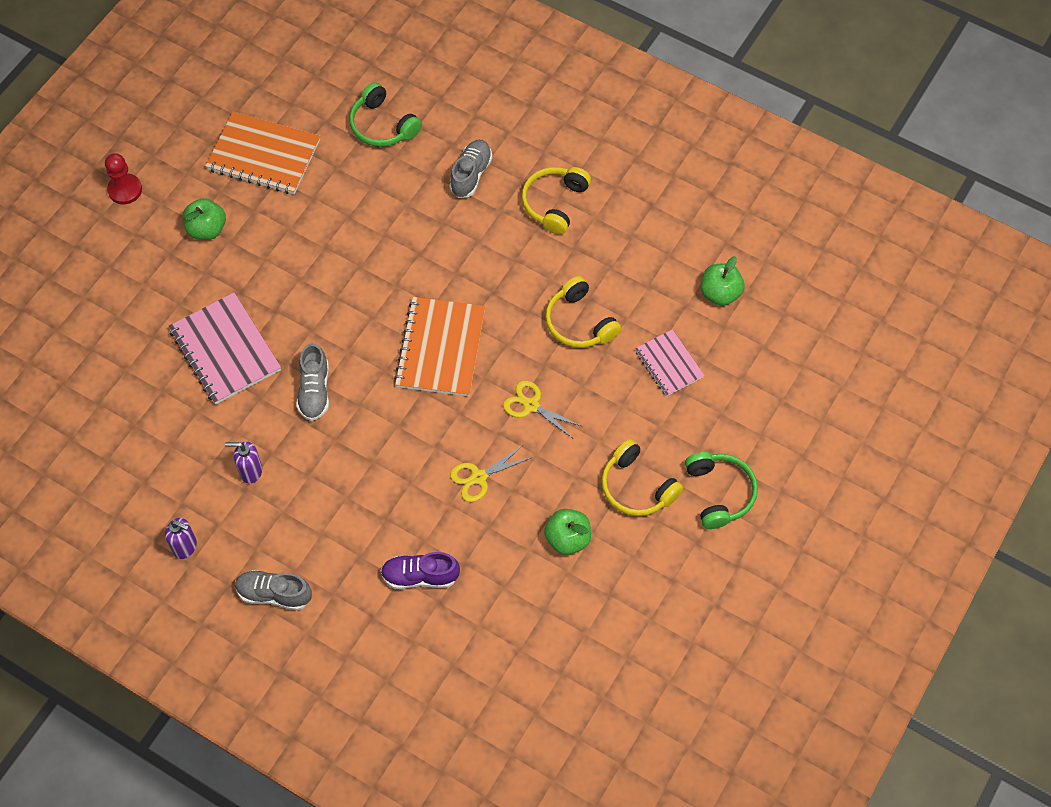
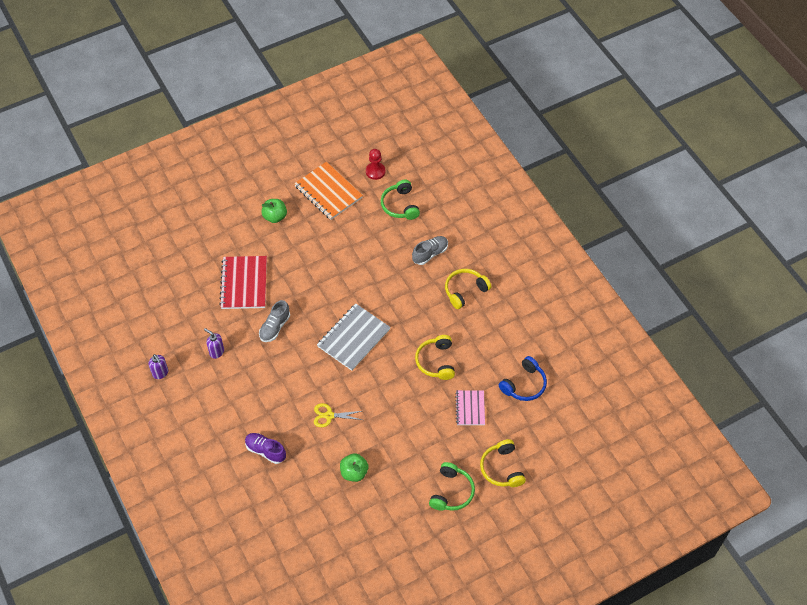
camera: 30 degrees right, 5 degrees down
red pawn [105,153,142,204] -> red pawn moved to [366,149,385,180]
pink notebook [168,293,281,405] -> red notebook [219,256,267,309]
grey shoe [235,570,312,610] -> none
orange notebook [394,297,485,397] -> grey notebook [317,304,391,371]
yellow scissors [503,380,581,437] -> none
yellow headphones [601,439,683,516] -> yellow headphones moved to [480,439,526,487]
green apple [701,256,744,306] -> blue headphones [499,356,547,401]

